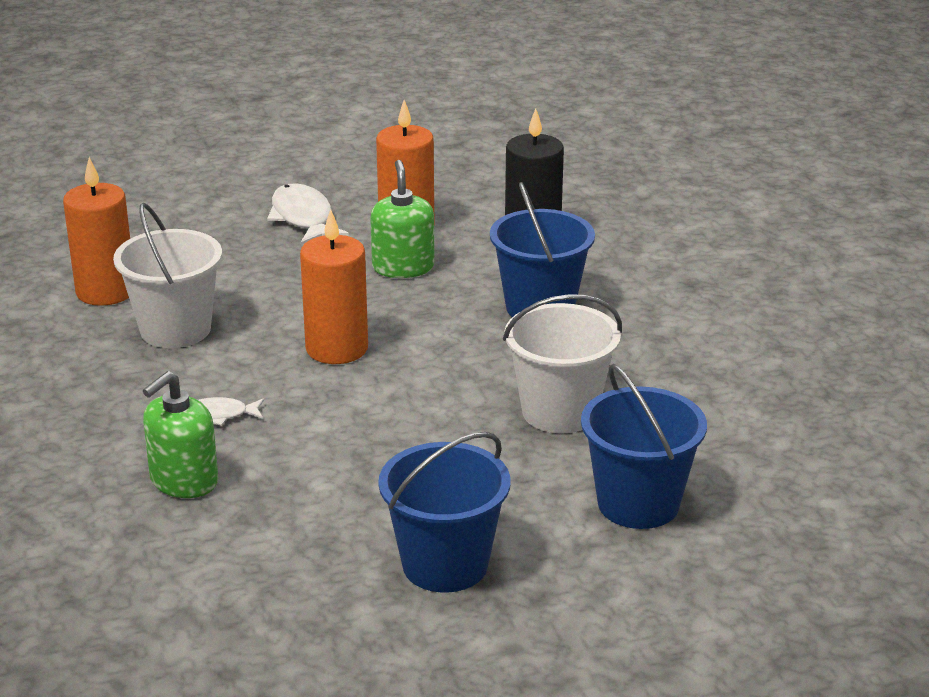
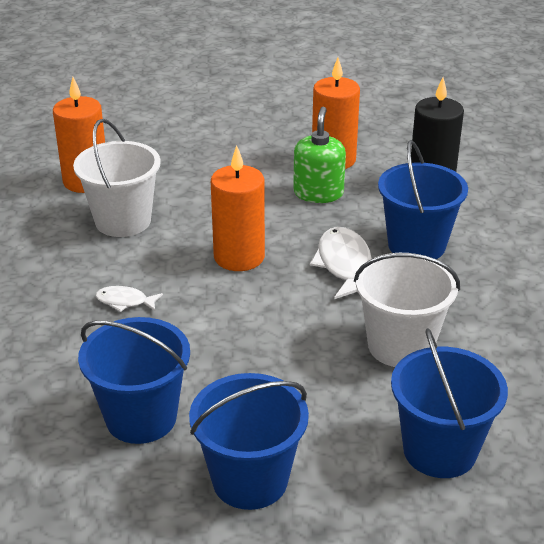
camera: 15 degrees right, 5 degrees up
green soap dispenser [143,371,218,498] -> none
white fish [267,183,349,245] -> white fish moved to [310,227,372,299]
none -> blue bucket [78,317,190,444]

